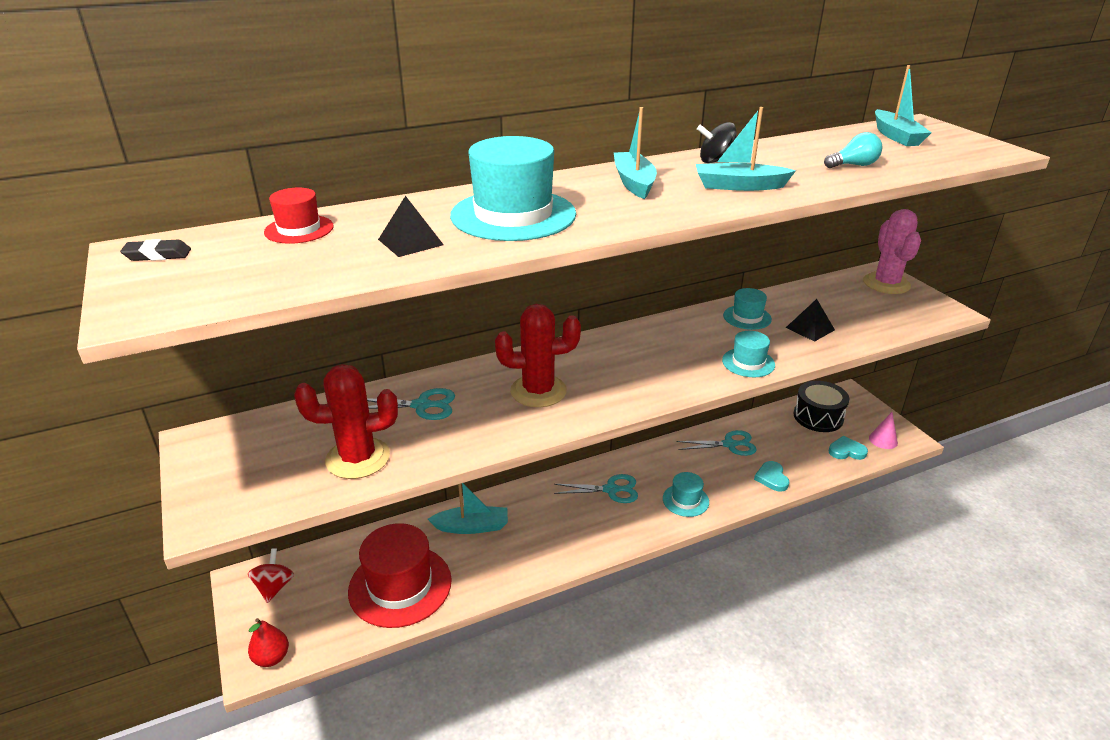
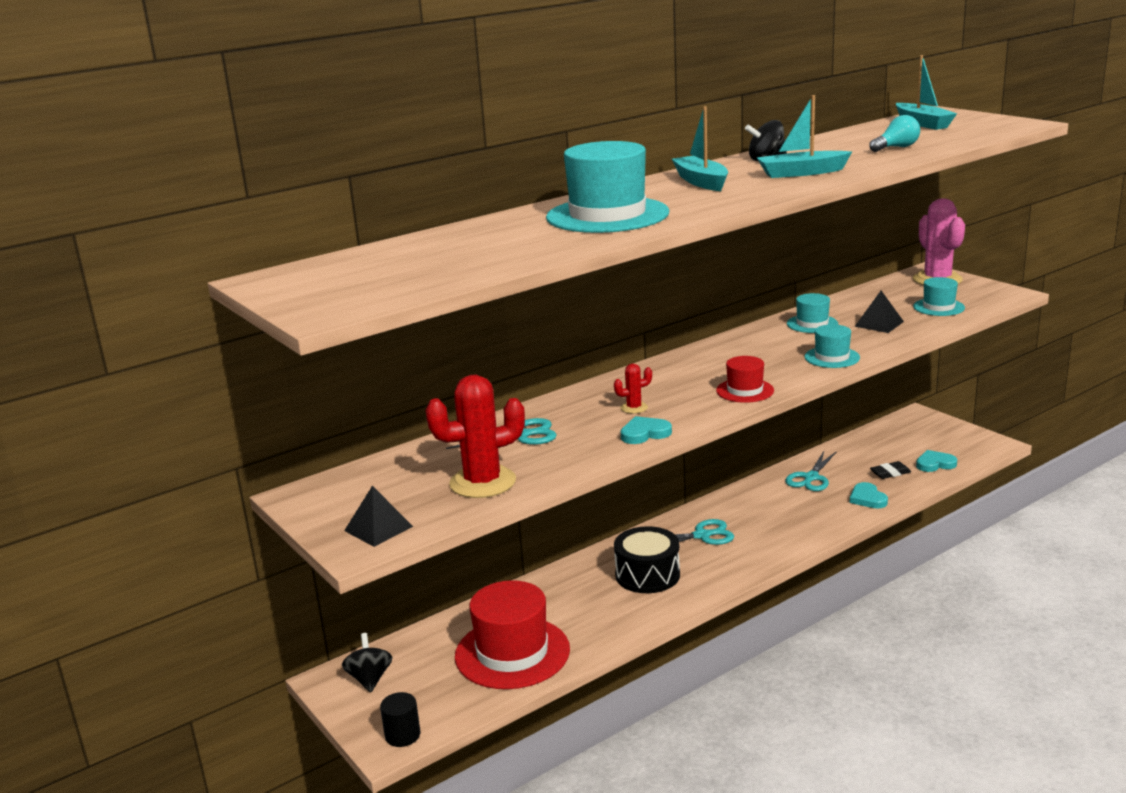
camera: 10 degrees left, 10 degrees down
black eraser [120,239,191,261] -> black eraser moved to [870,461,911,479]
red spinning top [248,548,294,603] -> black spinning top [342,633,393,692]
red pear [248,618,289,667] -> black cylinder [380,692,420,747]
red hat [264,188,334,244] -> red hat moved to [716,356,774,403]
black pyramid [378,196,444,257] -> black pyramid moved to [344,486,413,547]
turquoise boat [428,483,508,534] -> none
red cactus [495,304,581,407] -> red cactus [614,364,652,414], size x0.46
turquoise hat [663,472,709,517] -> turquoise hat moved to [913,277,965,316]
turquoise scissors [676,430,757,456] -> turquoise scissors turned 135 degrees clockwise [785,451,836,491]
black drum [793,381,849,432] -> black drum moved to [614,526,680,593]
pink cone [869,412,898,449] -> none
none -> turquoise heart [621,416,672,444]

